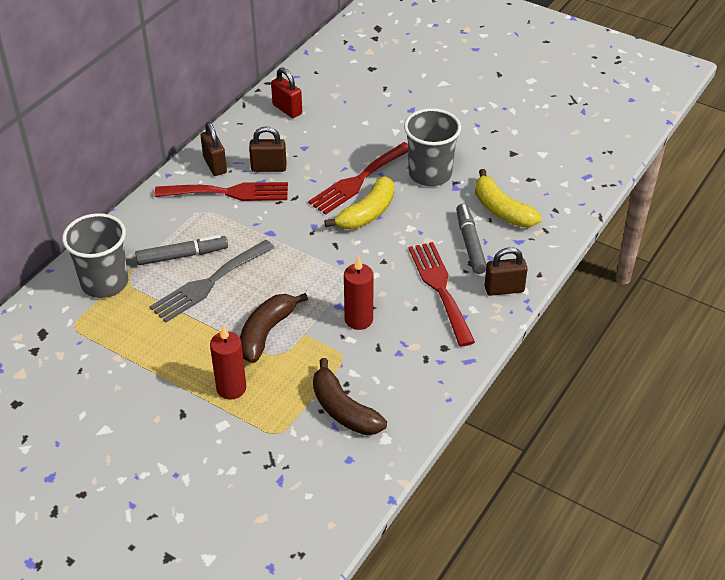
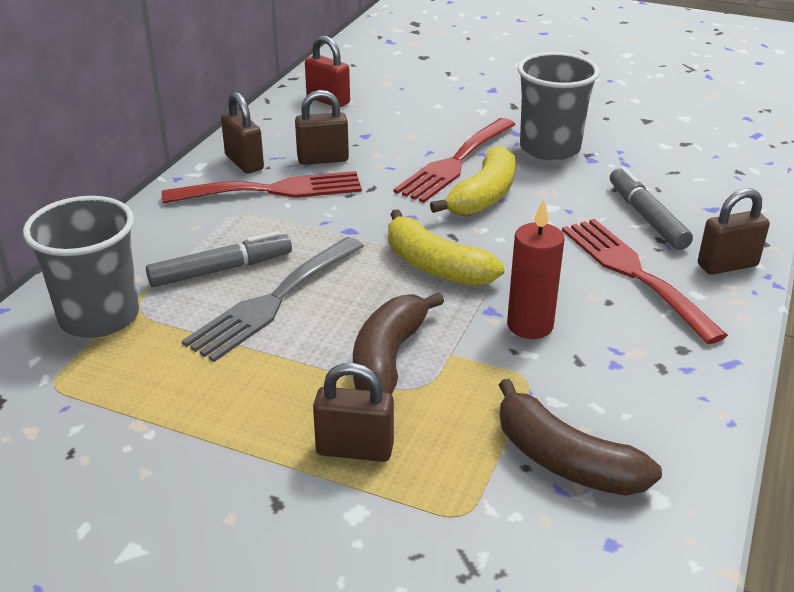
camera: 10 degrees left, 10 degrees down
red candle [210,325,246,400] -> brown padlock [313,363,394,462]
yellow banana [475,169,542,227] -> yellow banana moved to [388,209,505,286]

